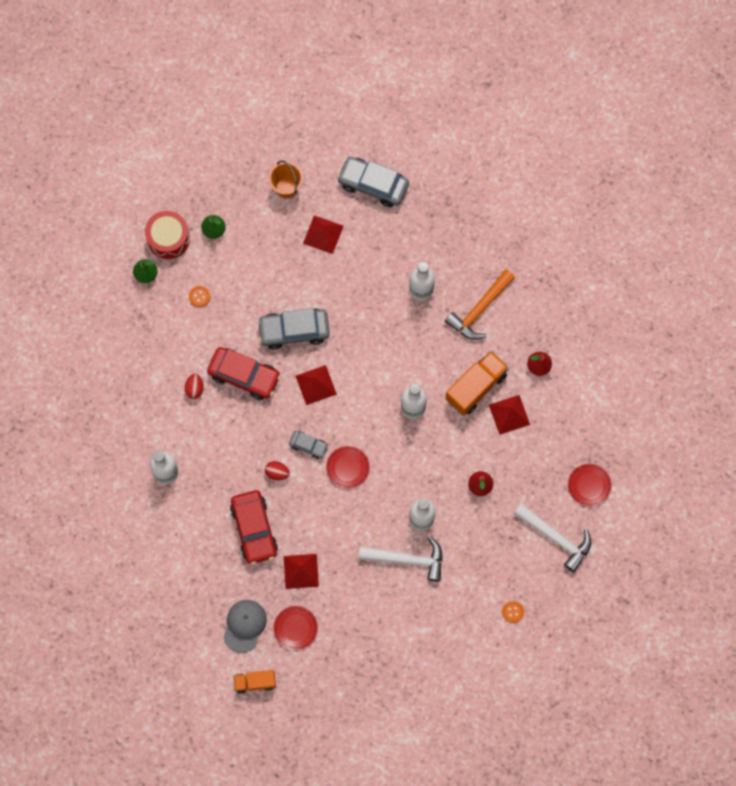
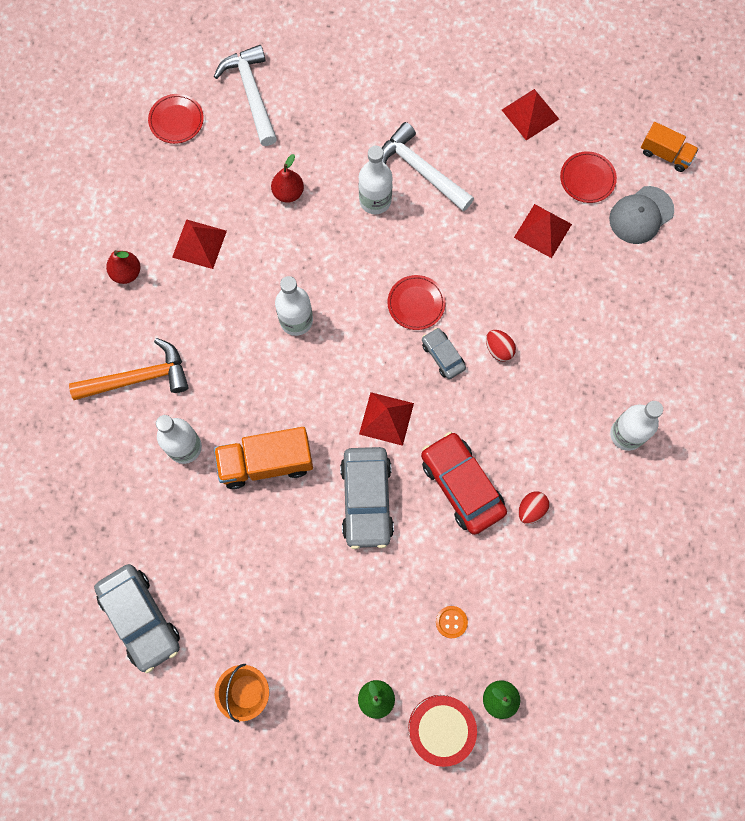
camera: 145 degrees left, 0 degrees up
red car [230,490,278,565] -> none
grey car [257,308,330,349] -> grey car turned 60 degrees clockwise [340,447,394,549]
red pyramid [303,215,344,254] -> red pyramid moved to [502,89,559,140]
orange truck [445,351,509,416] -> orange truck moved to [214,427,313,489]
orange button [502,600,524,623] -> none

